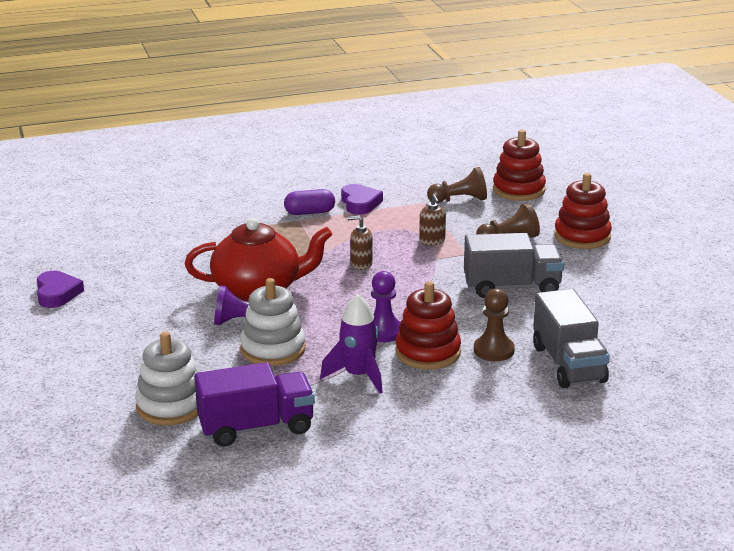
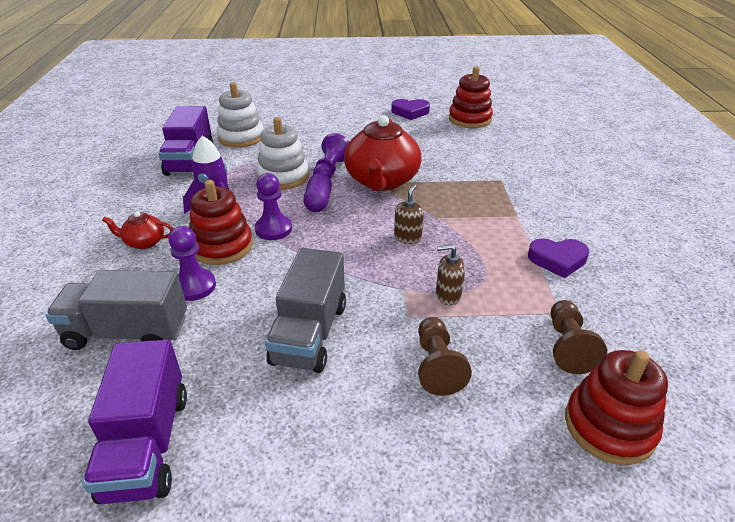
camera: 105 degrees right, 10 degrees up
purple capsule [284,189,335,215] -> purple capsule moved to [303,173,332,212]
brown pawn [474,288,515,361] -> purple pawn [168,226,216,301]
red stacking toy [554,173,612,249] -> red stacking toy moved to [449,66,493,128]
none -> purple truck [82,339,187,504]
none -> red teapot [102,211,173,249]

